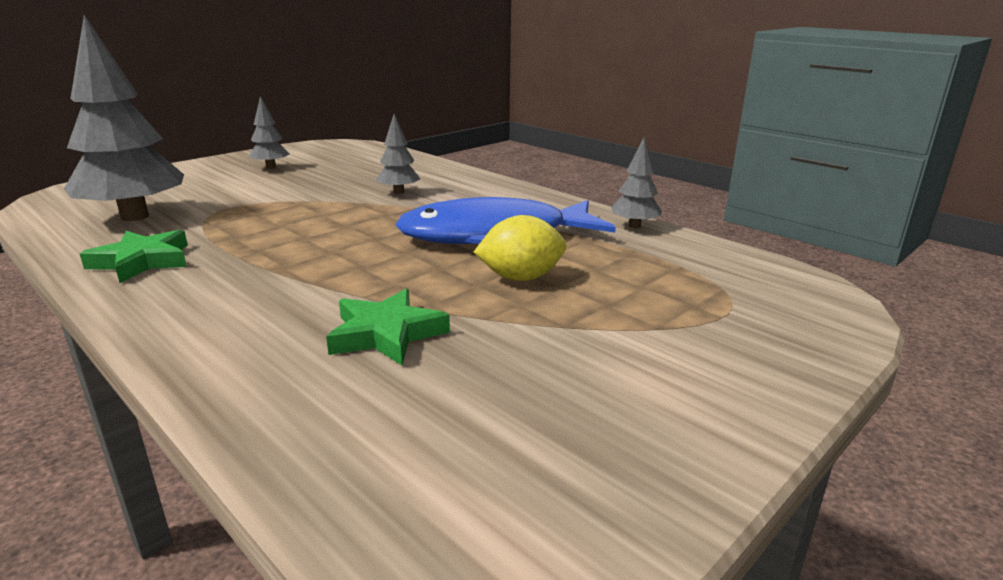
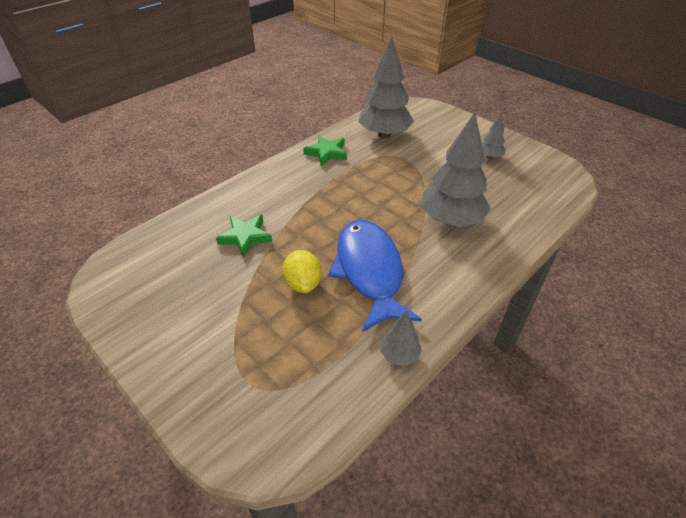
camera: 90 degrees right, 20 degrees up
grey tree [376,114,420,194] -> grey tree [421,112,491,227], size x2.13

